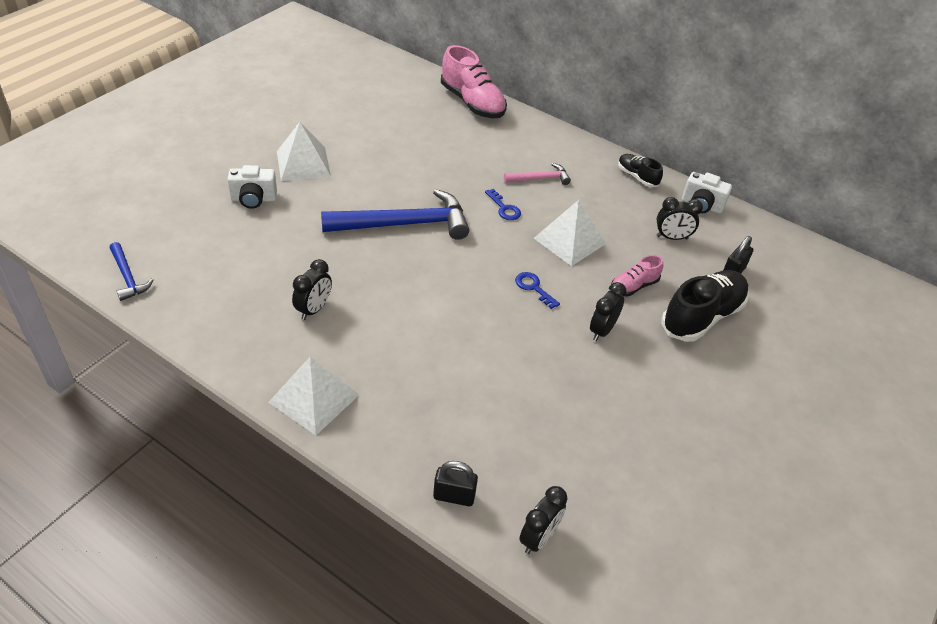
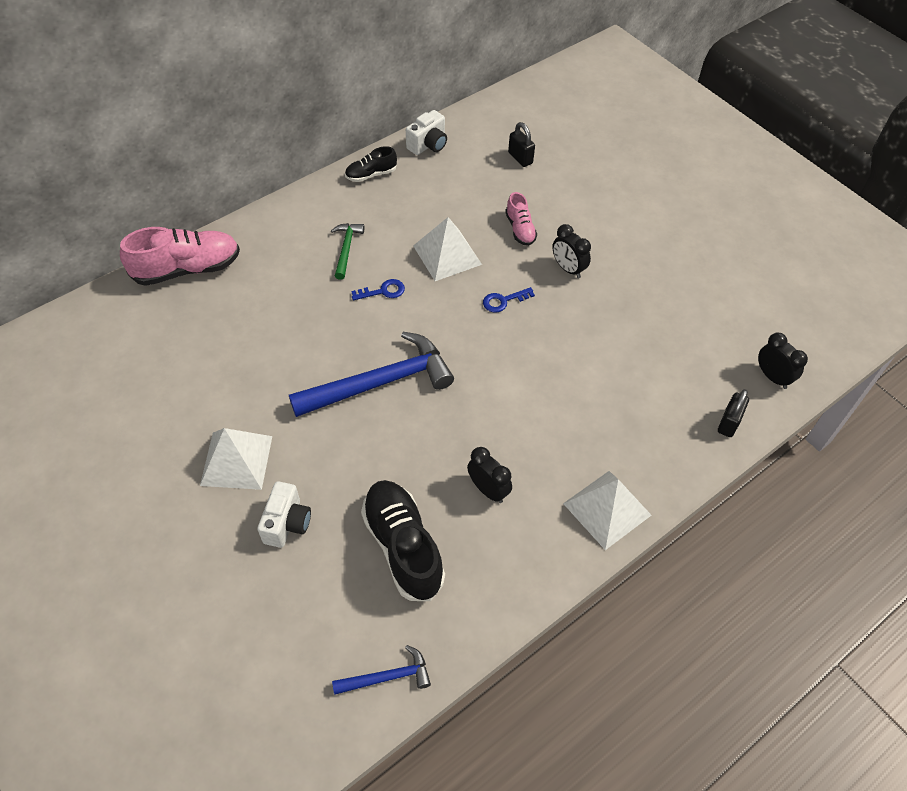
camera: 70 degrees left, 10 degrees up
blue hammer [321,189,469,240] -> blue hammer turned 60 degrees clockwise [289,332,454,417]
pink hammer [504,163,571,185] -> green hammer [331,223,364,280]
black clock [657,197,703,240] -> none
black shoe [661,270,749,342] -> black shoe moved to [361,480,445,601]

